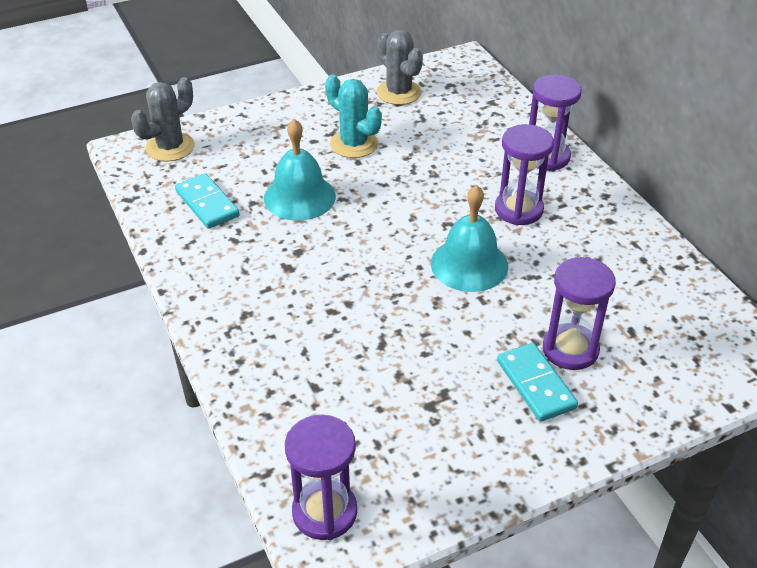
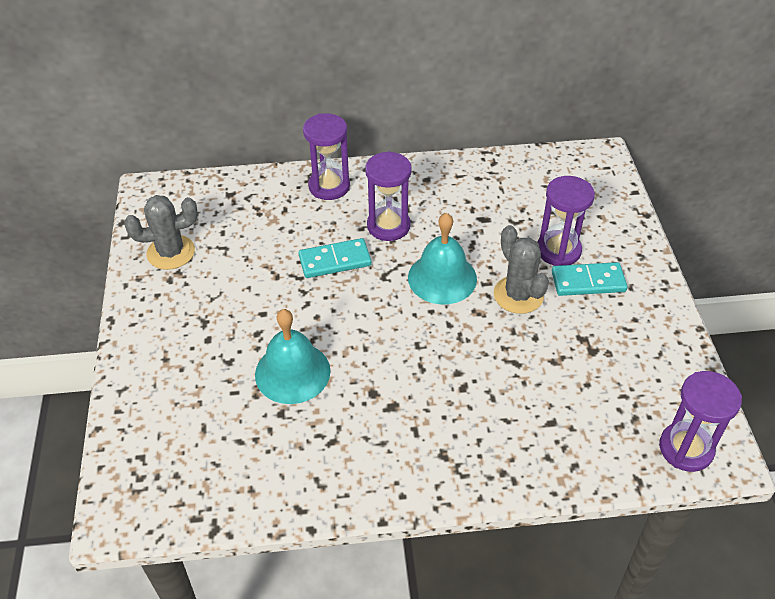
camera: 70 degrees left, 5 degrees up
grey cactus [131,77,195,162] -> grey cactus moved to [494,225,549,314]
turquoise domino [175,173,240,229] -> turquoise domino moved to [299,238,371,278]
turquoise cactus [325,75,382,158] -> none

